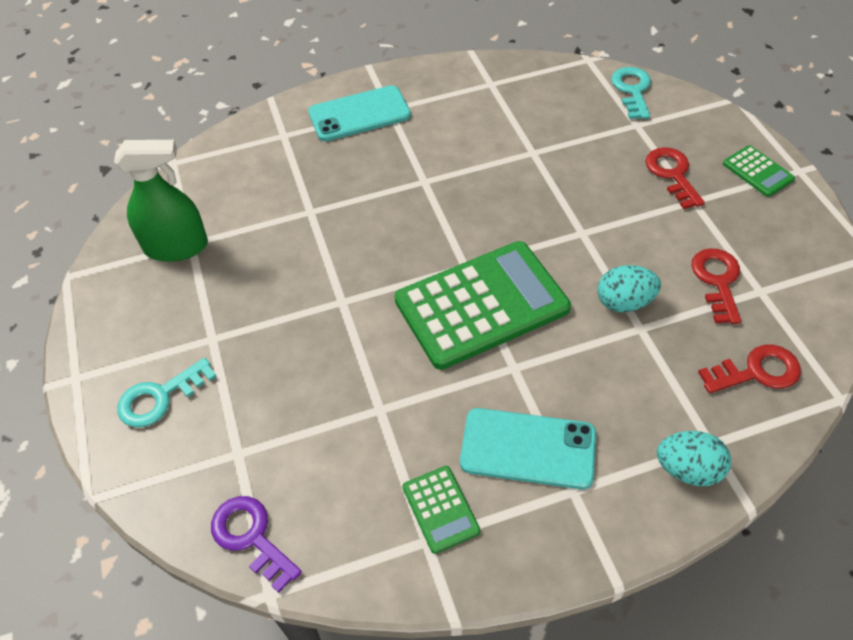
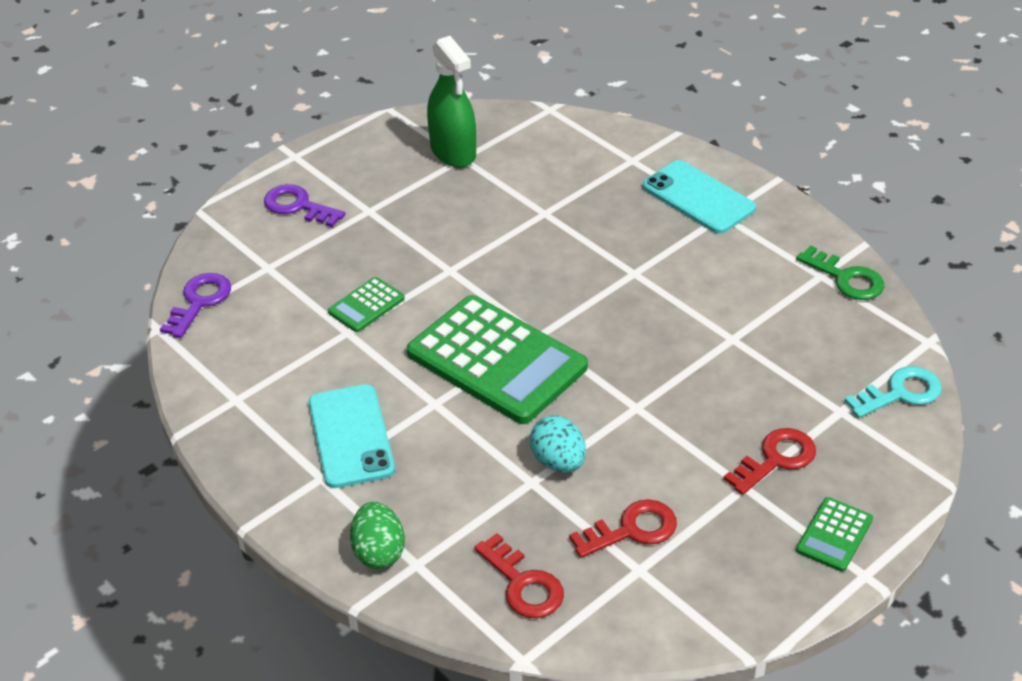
camera: 65 degrees right, 10 degrees down
turquoise key [117,358,217,427] -> purple key [264,184,345,227]
green calculator [403,466,480,554] -> green calculator moved to [328,277,405,332]
turquoise egg [657,431,731,486] -> green egg [350,502,405,569]
none -> green key [796,245,884,300]

